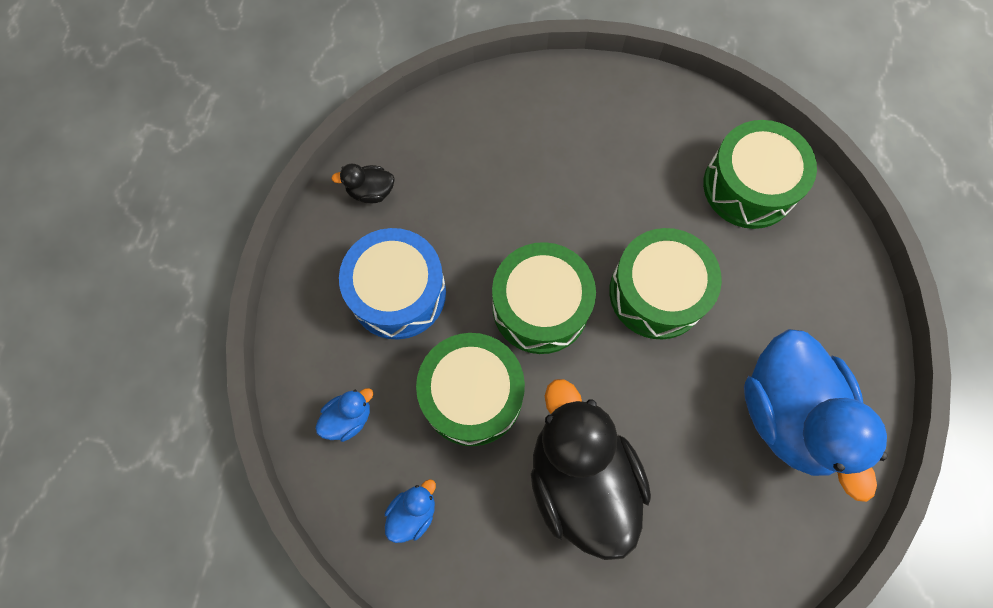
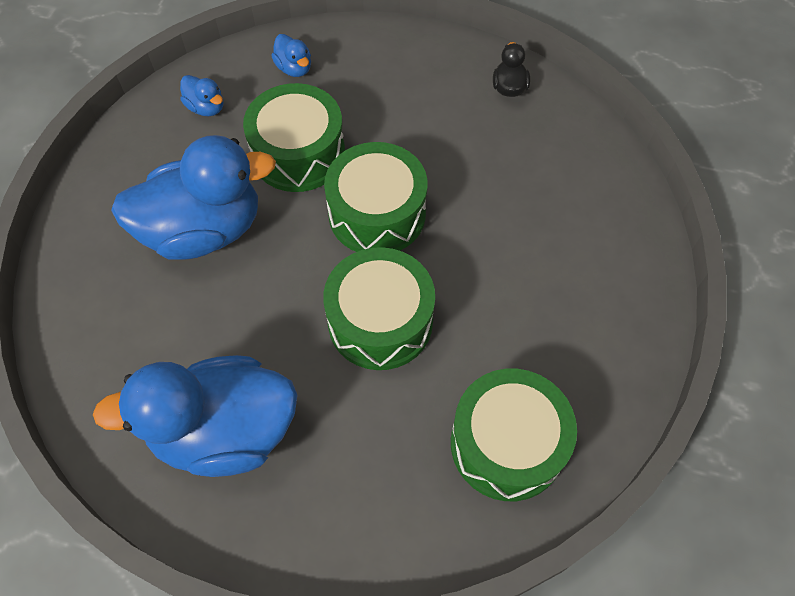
camera: 95 degrees right, 10 degrees down
blue drum [339,228,446,339] -> none
black duck [531,379,651,560] -> blue duck [111,135,276,260]

